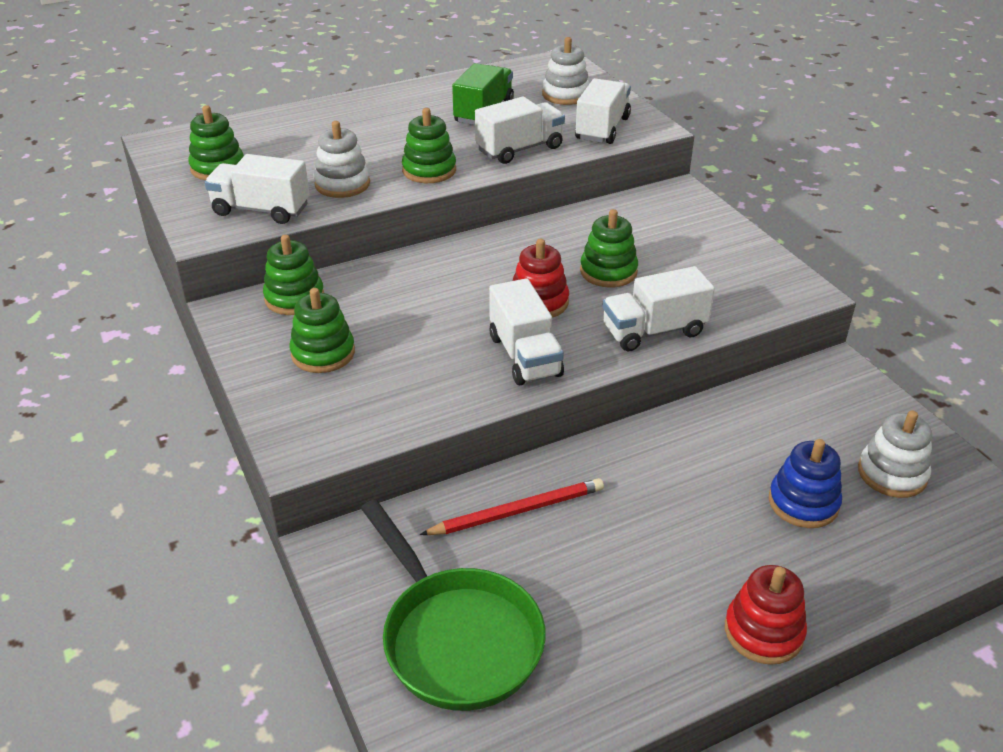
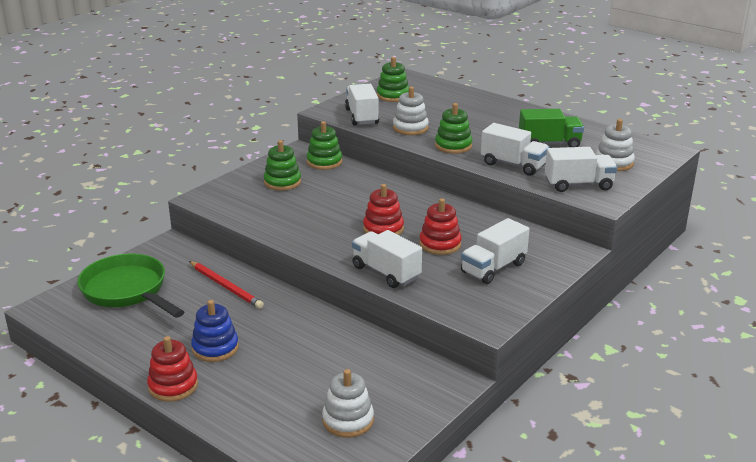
camera: 65 degrees right, 10 degrees down
green pan [361,499,546,711] -> green pan turned 105 degrees clockwise [77,254,184,318]
white truck [489,278,564,385] -> white truck moved to [461,218,530,284]
green stacking toy [580,209,638,288] -> red stacking toy [420,198,462,255]
blue stacking toy [769,439,842,528] -> blue stacking toy moved to [191,300,239,362]

